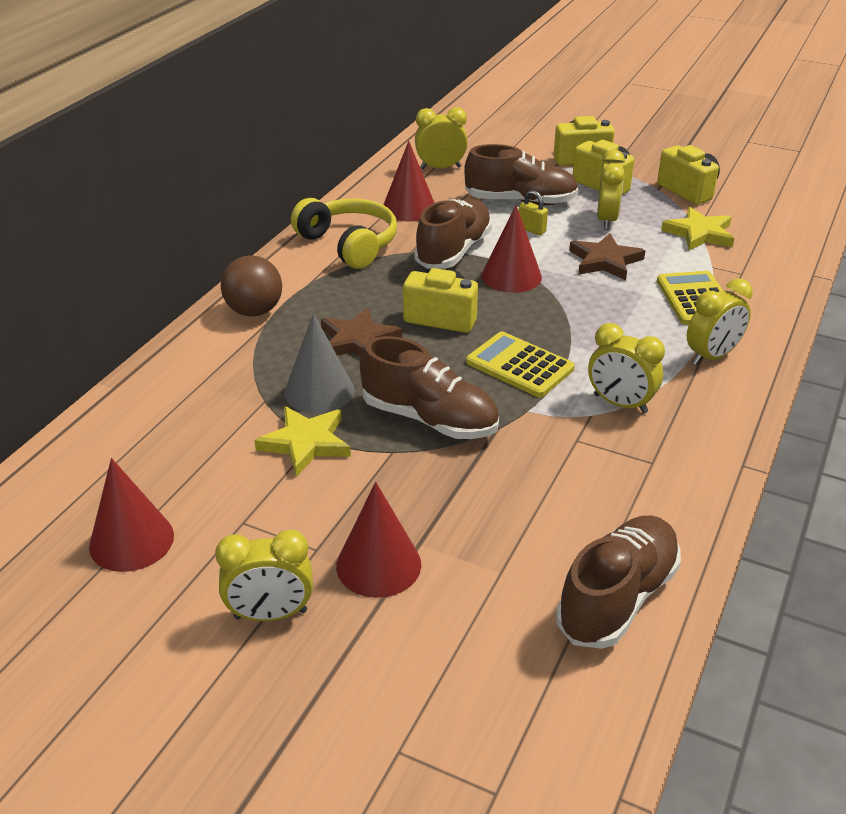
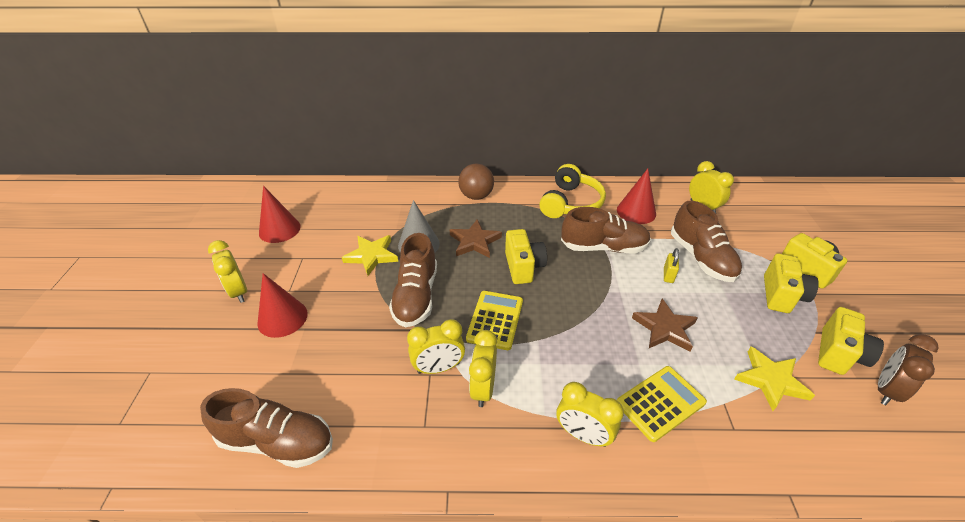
camera: 65 degrees right, 5 degrees up
red cone [482,205,542,293] -> none
yellow clock [597,149,625,230] -> yellow clock moved to [407,319,465,374]
none -> brown clock [878,334,939,405]

